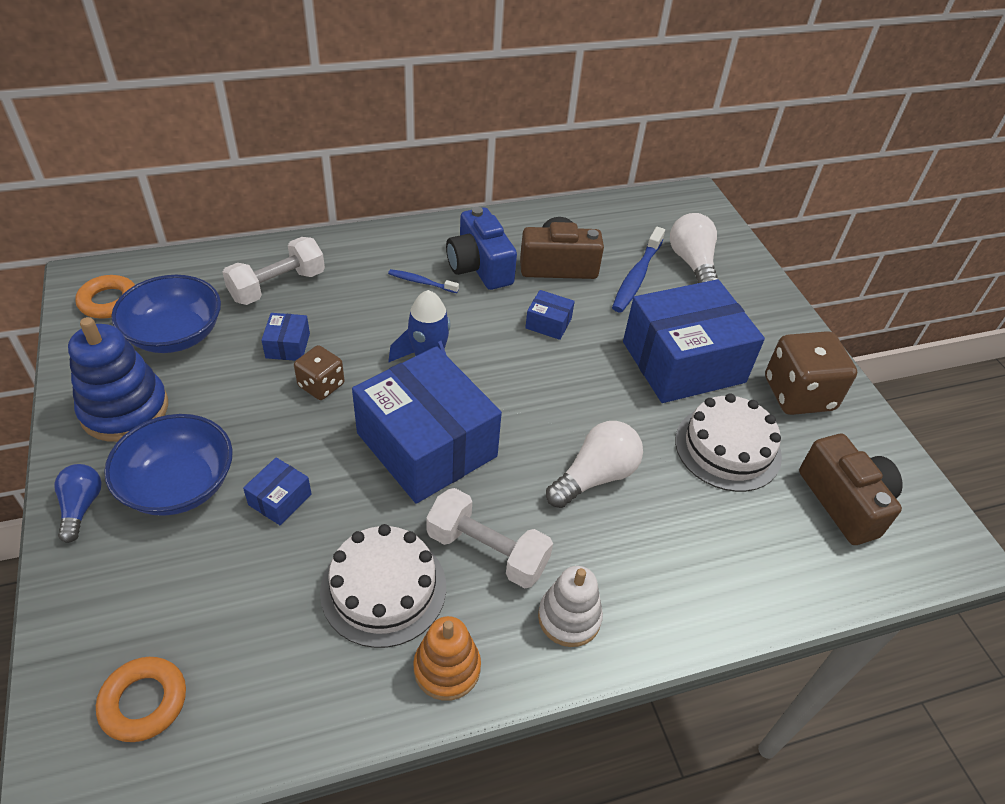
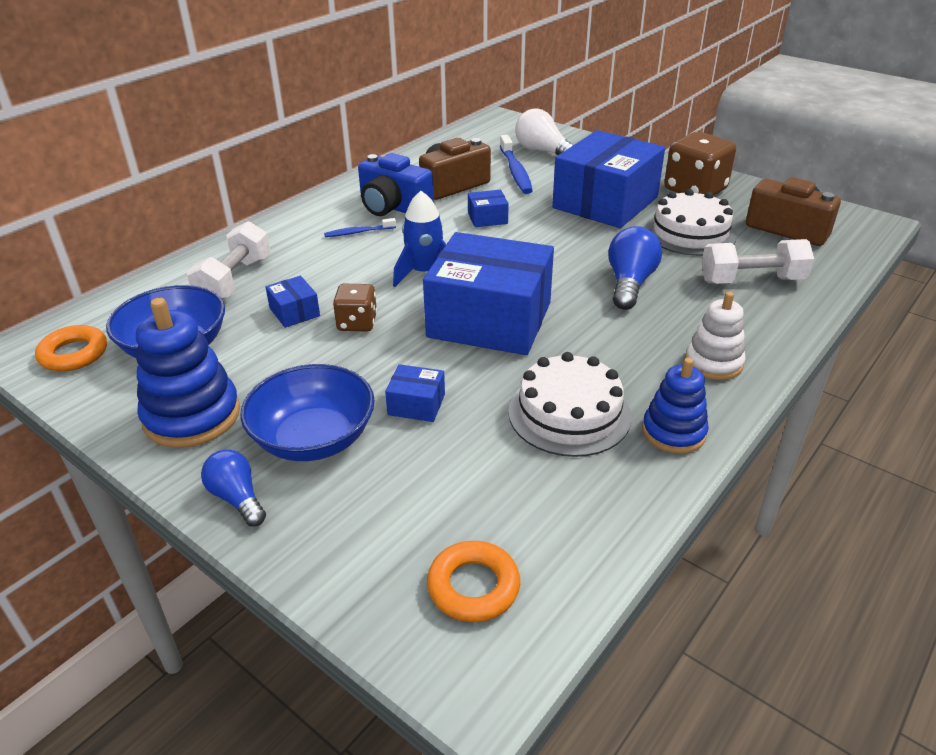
camera: 30 degrees left, 10 degrees down
blue box [243,457,312,525] -> blue box turned 75 degrees counterclockwise [385,364,445,422]
orange stacking toy [413,616,481,701] -> blue stacking toy [642,358,709,454]
white dumbbell [426,488,553,588] -> white dumbbell moved to [701,239,814,284]
white light bulb [546,421,643,508] -> blue light bulb [608,226,662,310]

